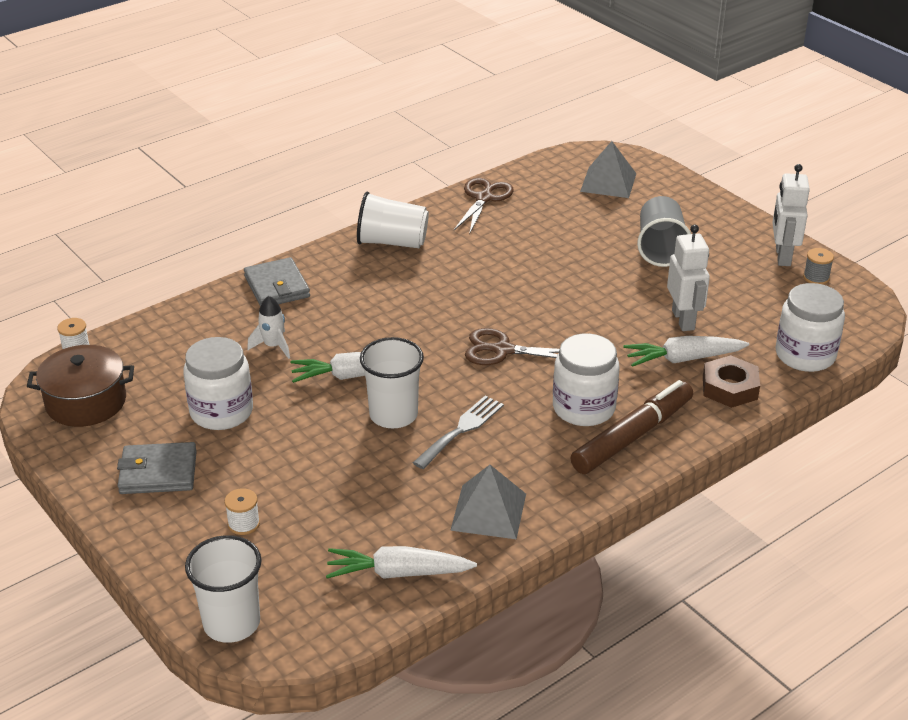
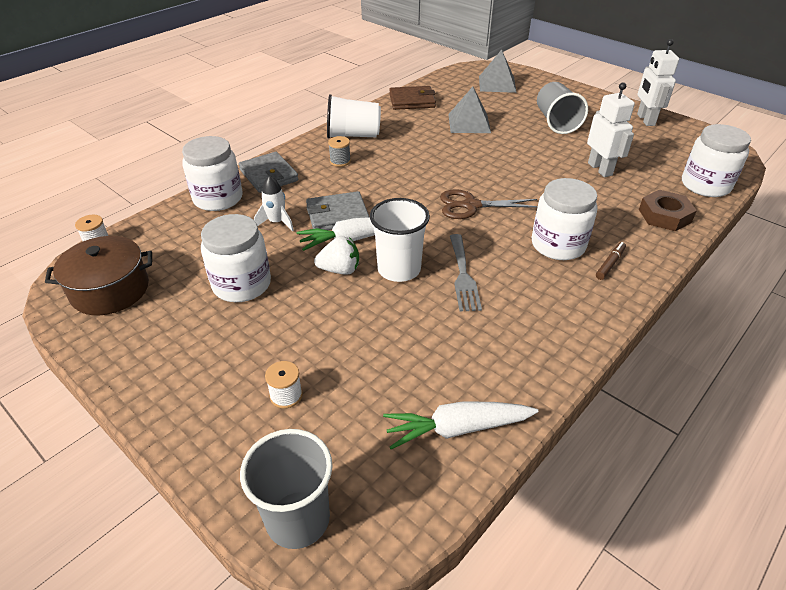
camera: 10 degrees left, 5 degrees up
grey wallet [117,442,197,494] -> grey wallet moved to [306,191,369,230]
white cup [185,535,262,643] -> grey cup [240,429,333,549]
grey fork [413,395,504,469] -> grey fork turned 150 degrees clockwise [450,234,482,311]
grey pyramid [450,465,526,539] -> grey pyramid moved to [448,87,491,133]
brown scissors [454,178,514,235] -> brown wallet [389,86,436,110]
brown marker [570,380,693,474] -> brown marker [596,242,626,280], size x0.42
white carrot [623,336,749,367] -> none
grey spool [803,248,834,285] -> grey spool moved to [328,136,351,167]
none -> white jar [182,136,243,211]
none -> white strawberry [314,236,359,275]

